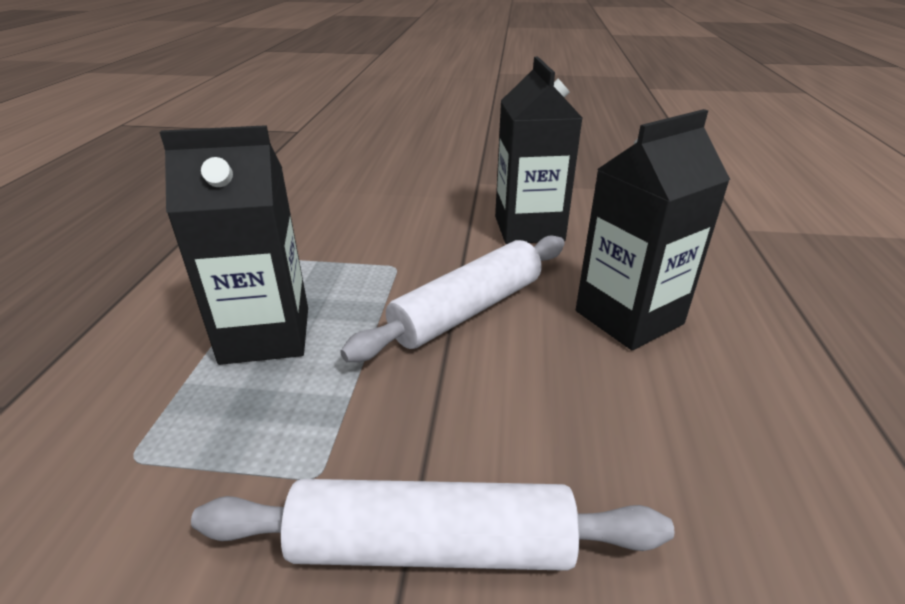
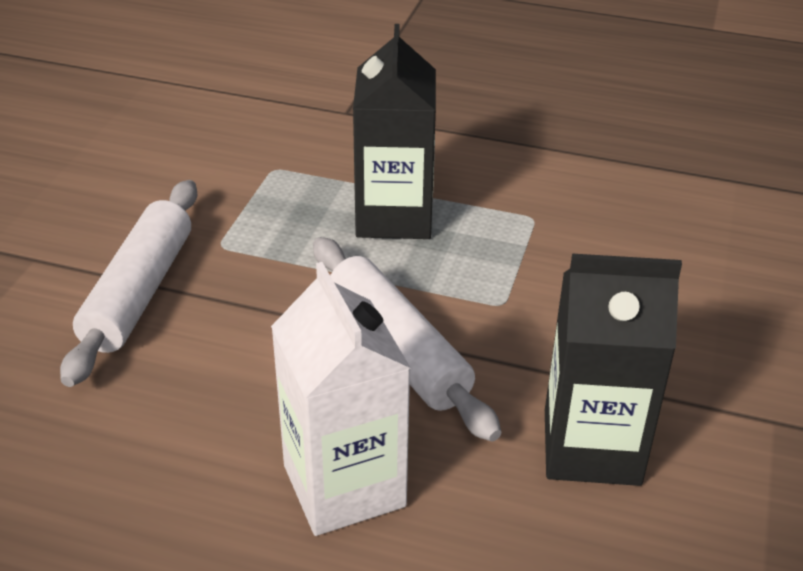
camera: 100 degrees right, 5 degrees up
black carton [576,109,730,350] -> white carton [271,262,411,536]

